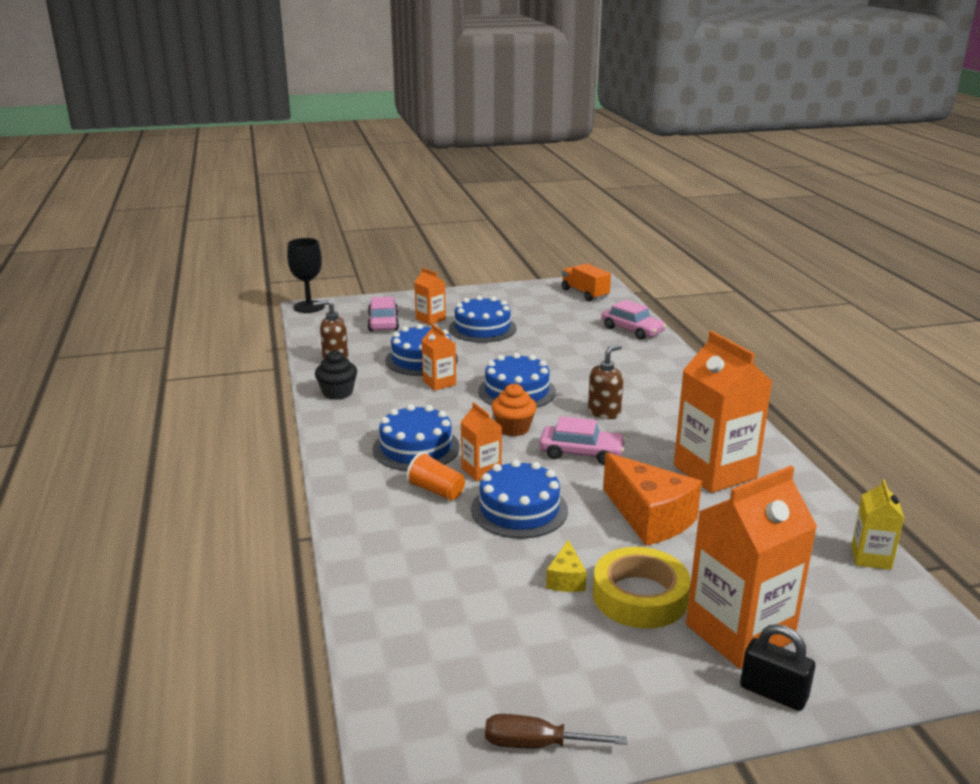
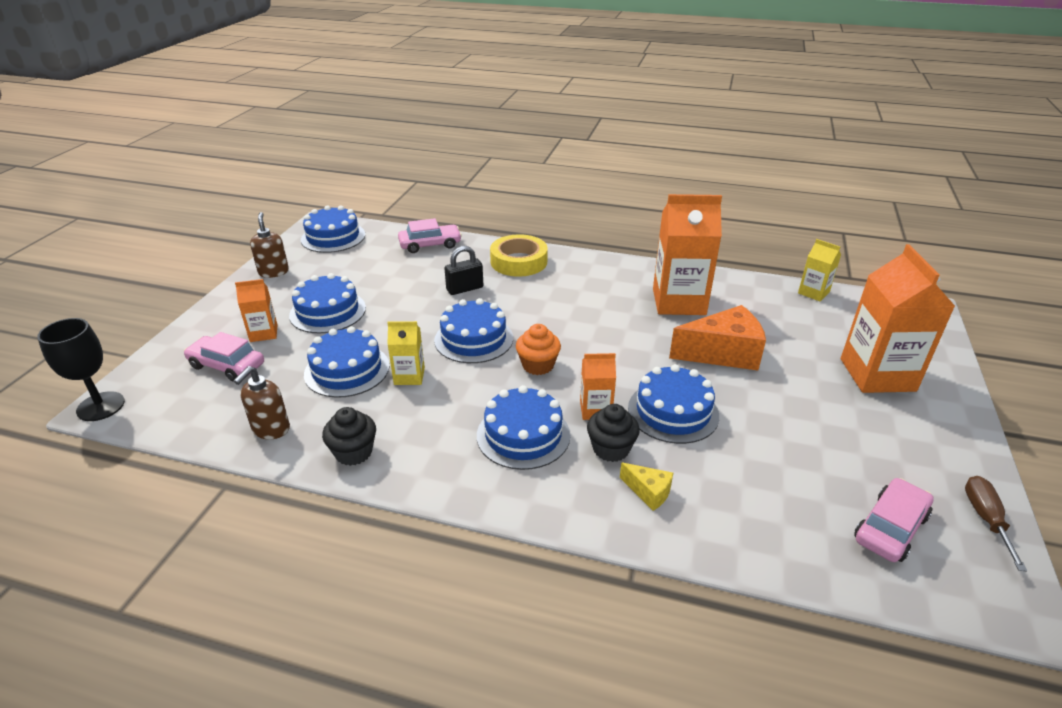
camera: 60 degrees left, 10 degrees up
orange cup [406,452,465,500] -> black cupcake [587,404,640,462]
orange carton [421,324,456,391] -> yellow carton [387,321,425,385]
brown screwdriver [485,714,627,748] -> brown screwdriver turned 150 degrees clockwise [965,476,1027,571]
pink car [539,416,626,465] -> pink car moved to [854,478,934,562]
yellow cheese [546,540,587,592] -> yellow cheese moved to [620,462,673,511]
orange truck [562,263,611,301] -> blue cake [301,205,365,253]
brown soap dispenser [588,344,623,419] -> brown soap dispenser moved to [250,212,289,278]
yellow tape [593,547,691,628] -> yellow tape moved to [490,234,548,277]
black padlock [740,624,815,711] -> black padlock moved to [444,246,483,295]

